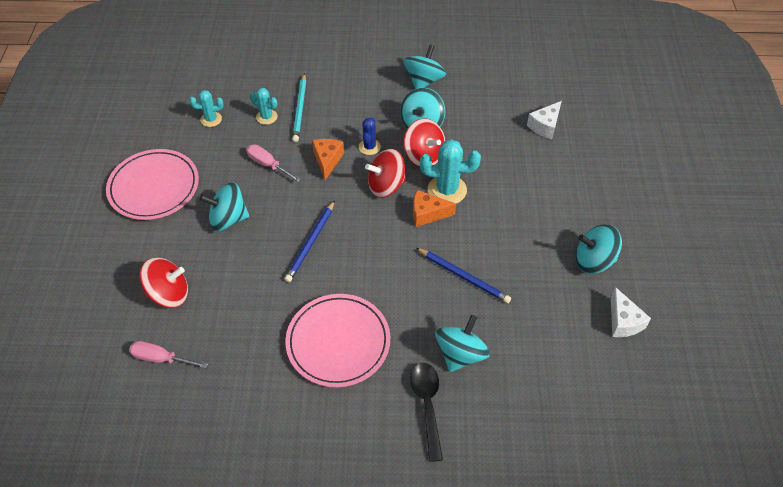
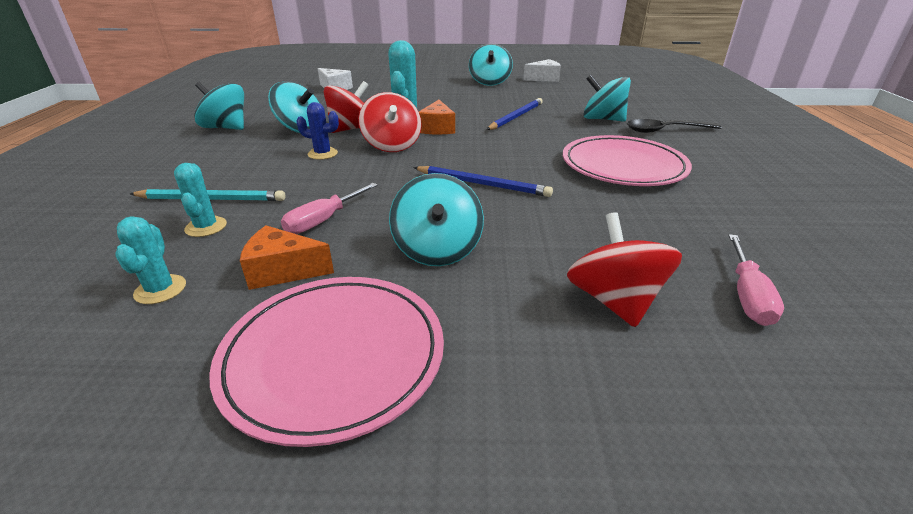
camera: 90 degrees left, 20 degrees down
turquoise cactus [250,88,278,125] -> turquoise cactus turned 45 degrees counterclockwise [174,163,227,237]
orange cheese [312,139,344,180] -> orange cheese moved to [240,225,334,290]

